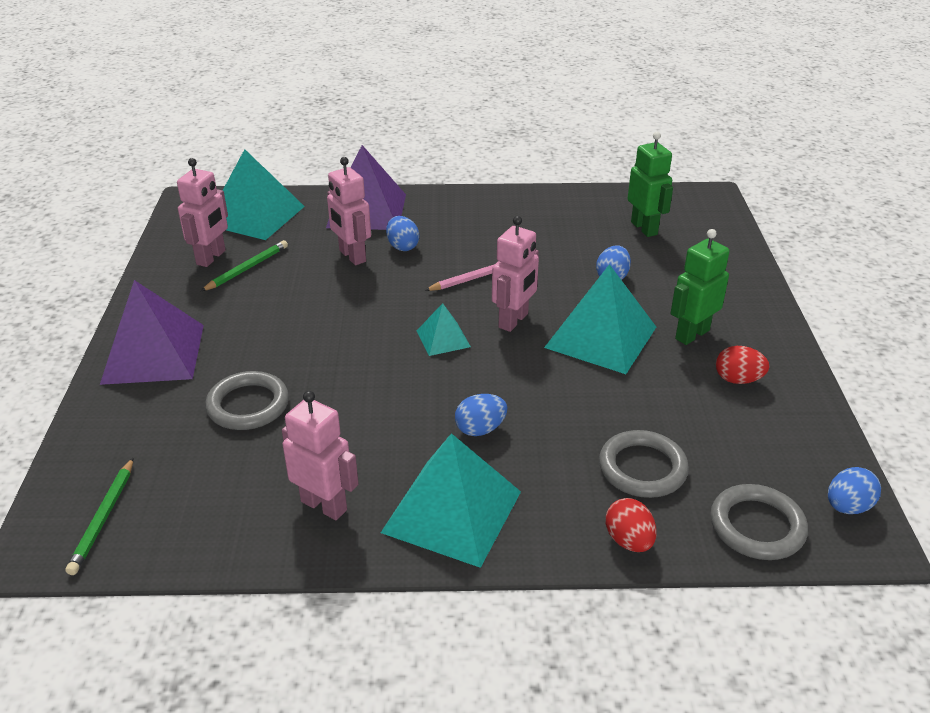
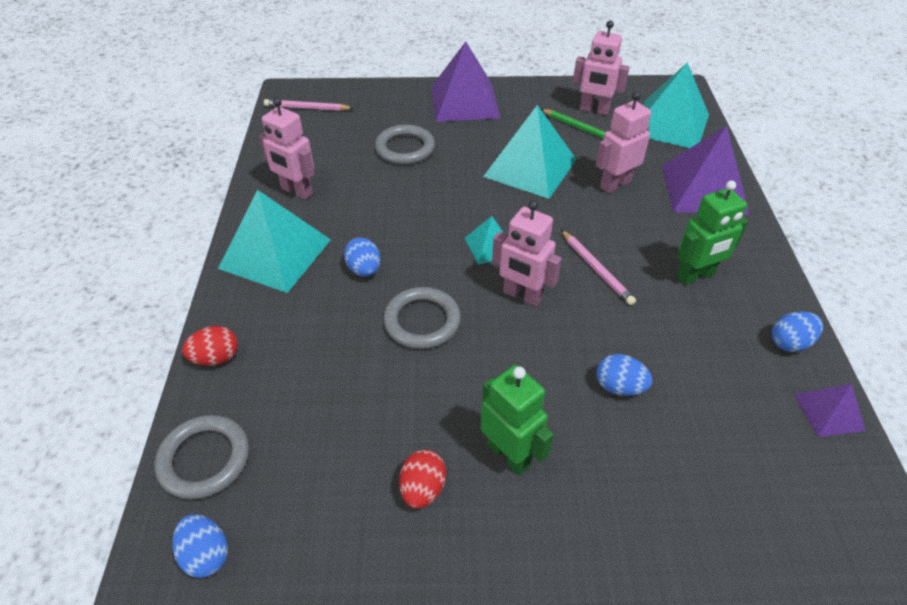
camera: 90 degrees right, 10 degrees up
green pencil [66,457,134,575] -> pink pencil [264,99,353,111]
pink robot [282,391,359,520] -> pink robot turned 90 degrees clockwise [259,98,315,200]
blue egg [386,216,419,251] -> blue egg moved to [772,311,823,352]
turquoise pyramid [544,264,656,374] -> turquoise pyramid moved to [483,105,577,199]
grey ring [599,430,689,498] -> grey ring moved to [383,287,461,349]
green robot [627,132,673,237] -> green robot moved to [677,181,748,285]
none -> purple pyramid [794,384,866,437]

